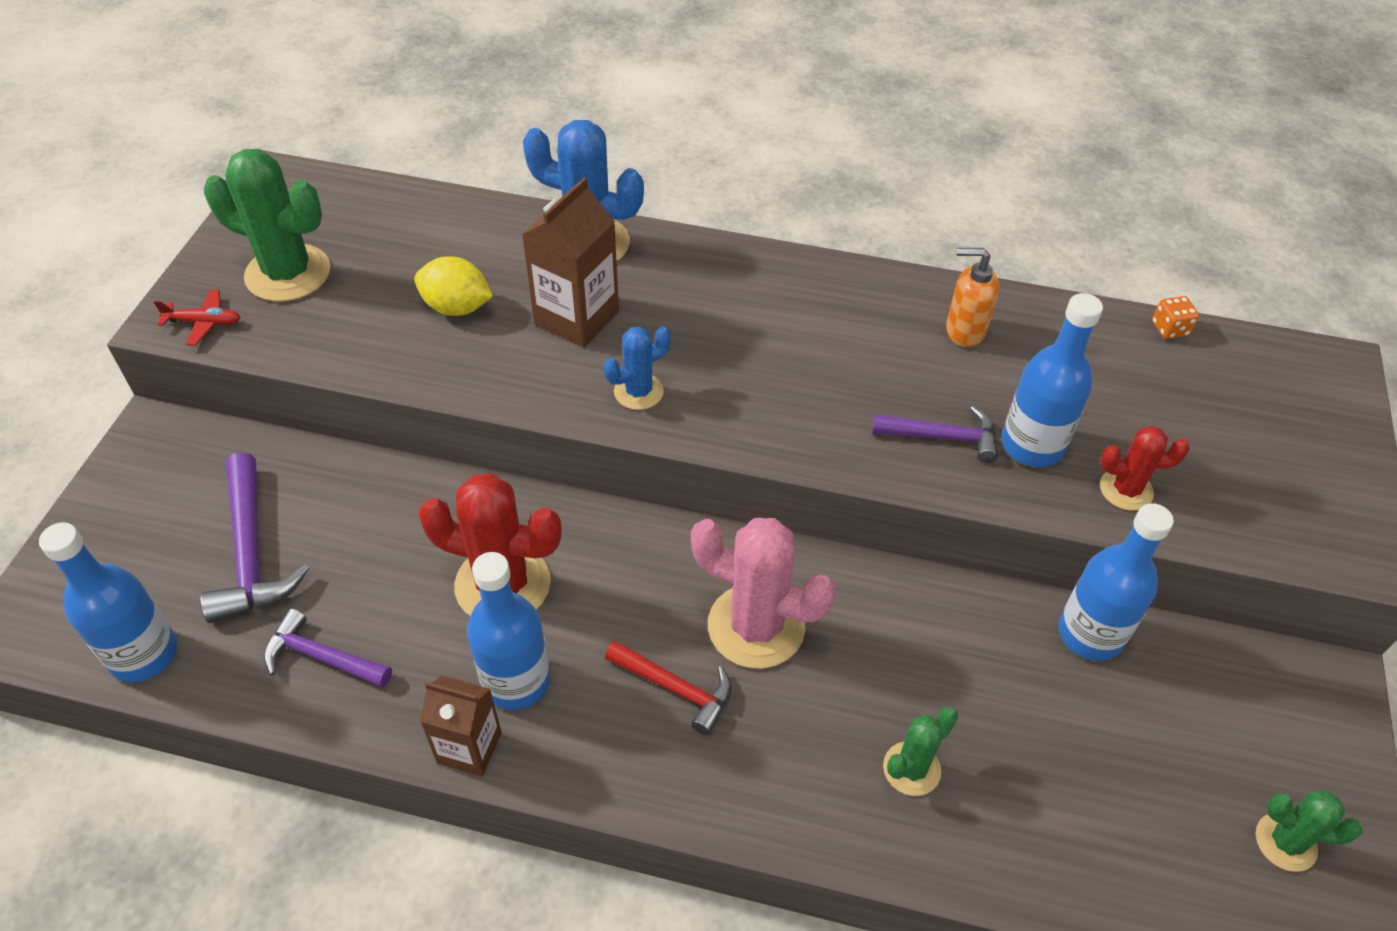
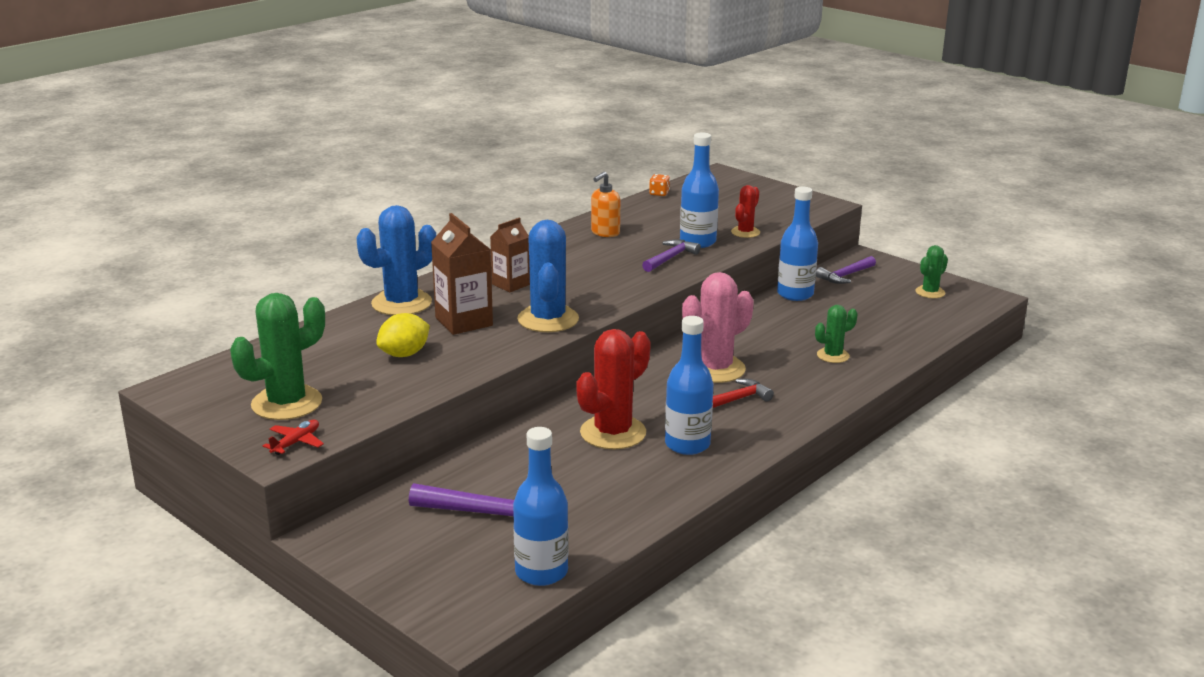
camera: 60 degrees left, 25 degrees down
purple hammer [263,608,392,687] -> purple hammer moved to [816,256,876,284]
brown carton [420,676,502,776] -> brown carton moved to [490,218,530,292]
blue cactus [604,326,671,410] -> blue cactus [517,220,579,332], size x1.83
green cactus [883,706,958,796] -> green cactus turned 75 degrees clockwise [815,305,858,363]

